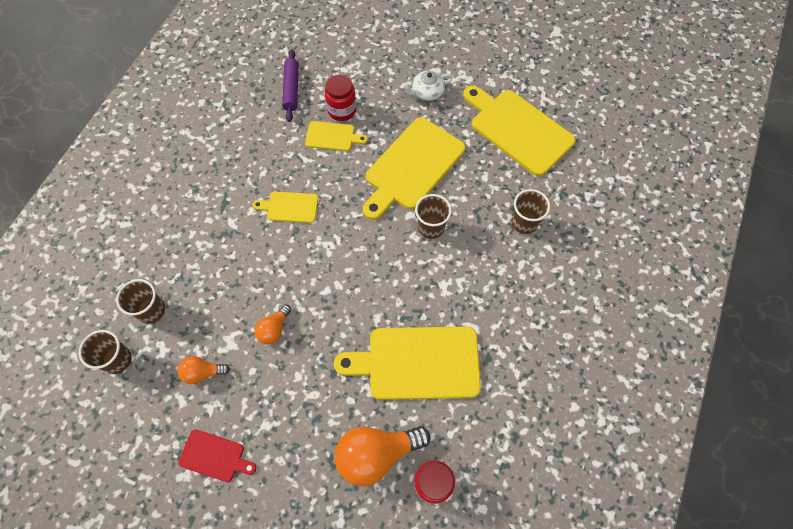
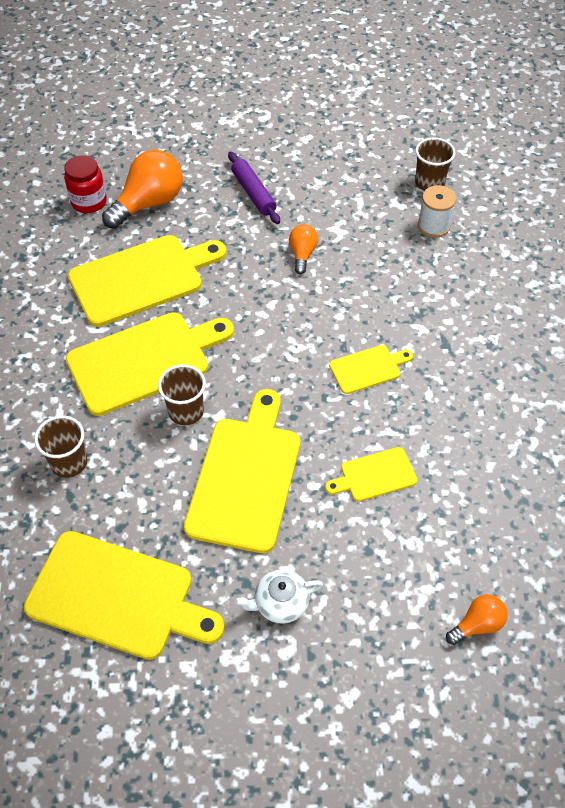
camera: 155 degrees right, 10 degrees down
brown cup [116,279,165,324] -> white spool [418,185,456,238]
orange light bulb [177,356,230,384] -> orange light bulb moved to [446,594,508,645]
red cutting board [178,429,256,482] -> none
purple rolling pin [282,49,299,122] -> purple rolling pin moved to [228,152,280,224]
red jar [325,75,356,121] -> none
white teapot [401,70,453,101] -> white teapot turned 150 degrees counterclockwise [234,569,323,624]
none -> yellow cutting board [66,312,234,416]

